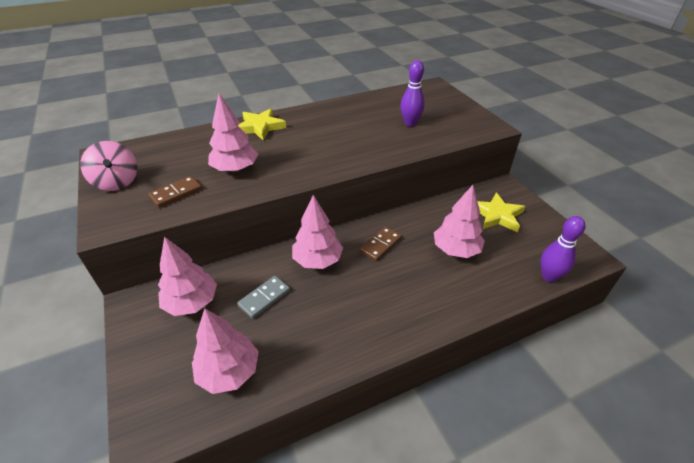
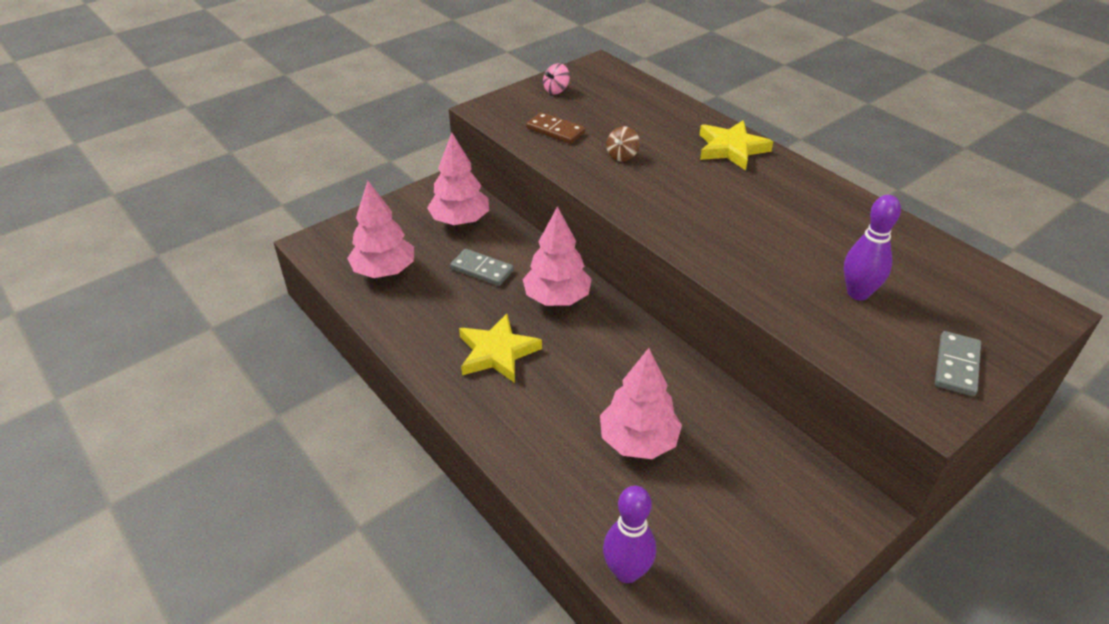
camera: 75 degrees right, 0 degrees up
pink spinning top [80,141,137,191] -> pink spinning top [543,63,570,94], size x0.56
pink tree [208,93,258,173] -> brown spinning top [606,126,640,162]
brown domino [360,226,402,261] -> none
yellow star [477,192,525,232] -> yellow star moved to [459,314,542,383]
none -> grey domino [935,331,981,396]

